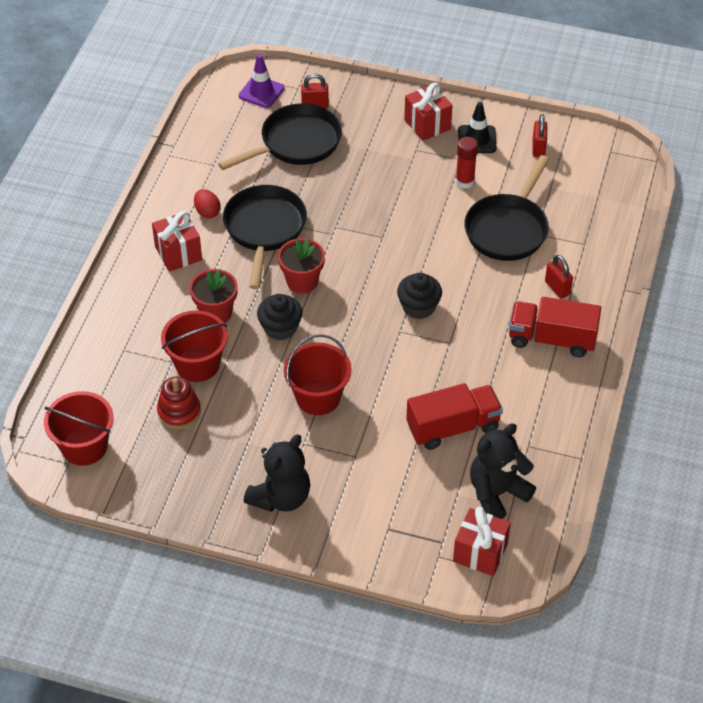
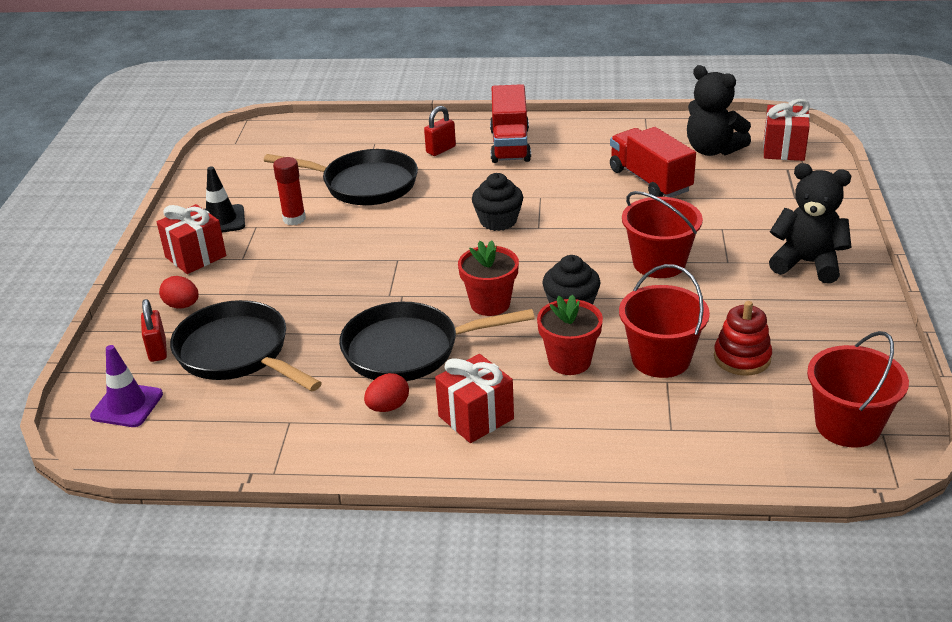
camera: 100 degrees left, 15 degrees down
red padlock [532,114,547,157] -> none
none -> red egg [159,276,199,309]

